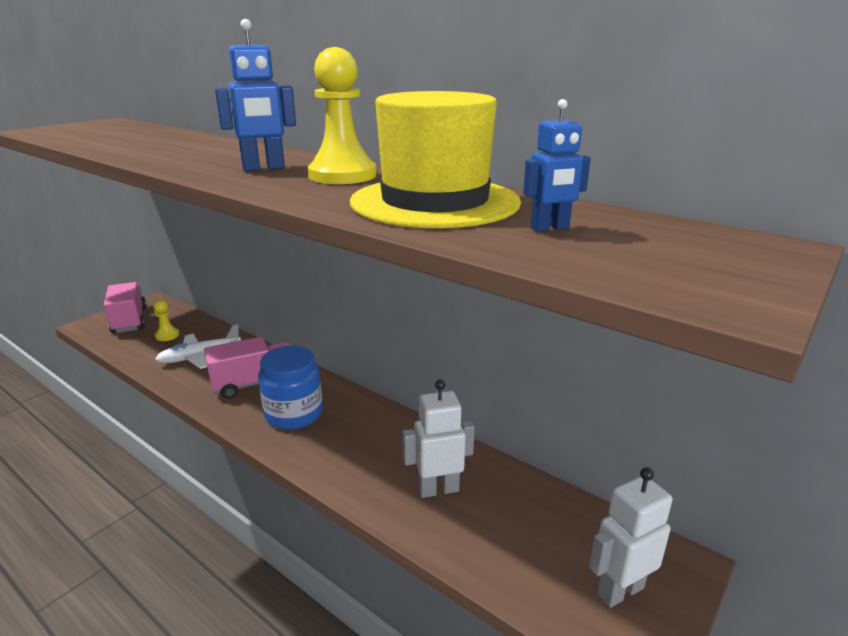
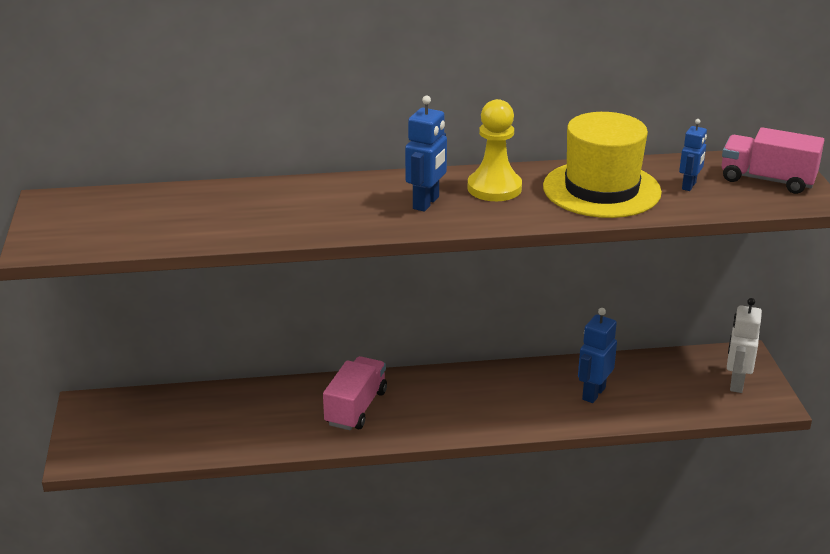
camera: 45 degrees left, 5 degrees up
pink truck [104,282,147,334] -> pink truck moved to [722,127,824,194]
yellow pawn [153,300,179,341] -> none
white plane [155,324,241,369] -> none
blue jar [258,346,323,430] -> none
white robot [402,379,475,498] -> blue robot [578,308,617,403]

